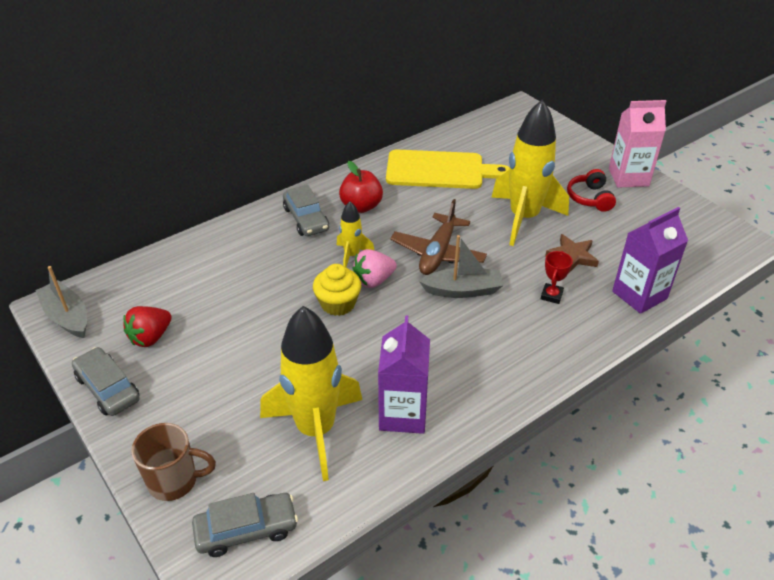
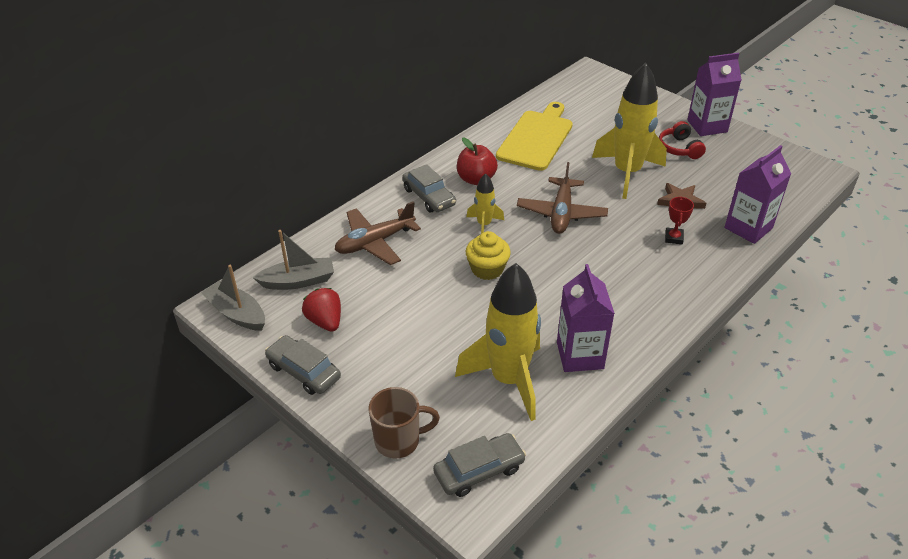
camera: 10 degrees left, 0 degrees up
red strawberry [123,306,172,347] -> red strawberry turned 120 degrees clockwise [302,288,341,332]
pink strawberry [353,249,397,288] -> none
yellow cutting board [386,150,510,189] -> yellow cutting board turned 60 degrees counterclockwise [496,102,573,171]
grey boat [419,235,503,298] -> grey boat moved to [253,230,334,290]
pink carton [609,100,666,188] -> purple carton [687,53,742,136]
none -> brown plane [335,201,421,265]

